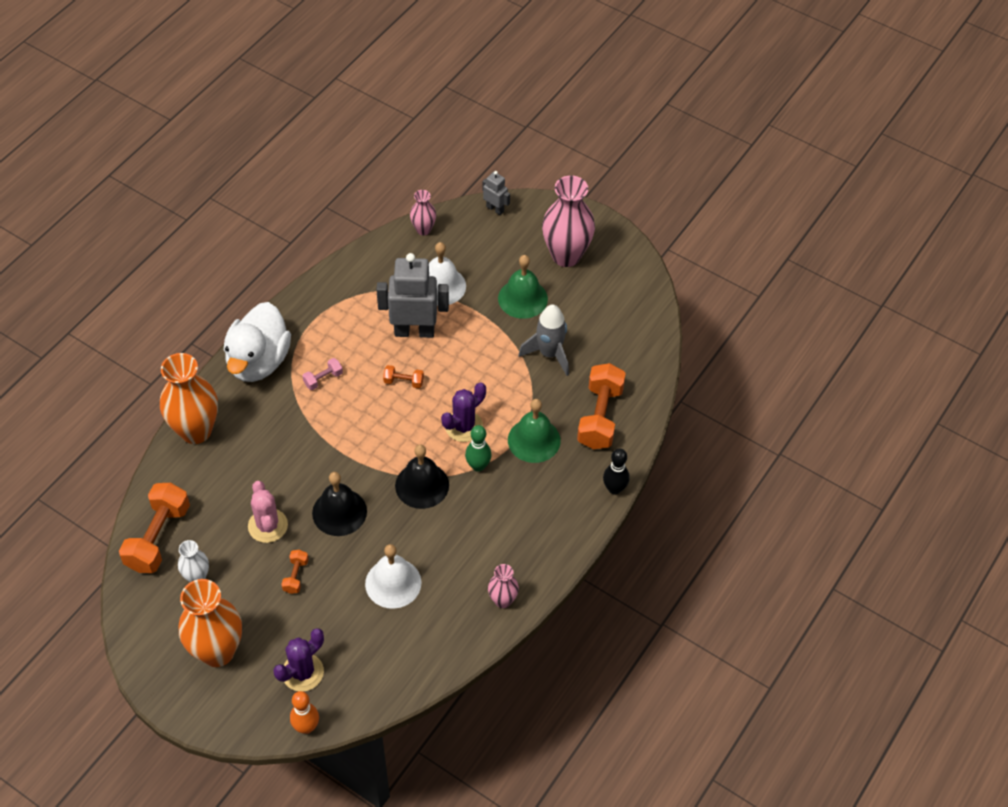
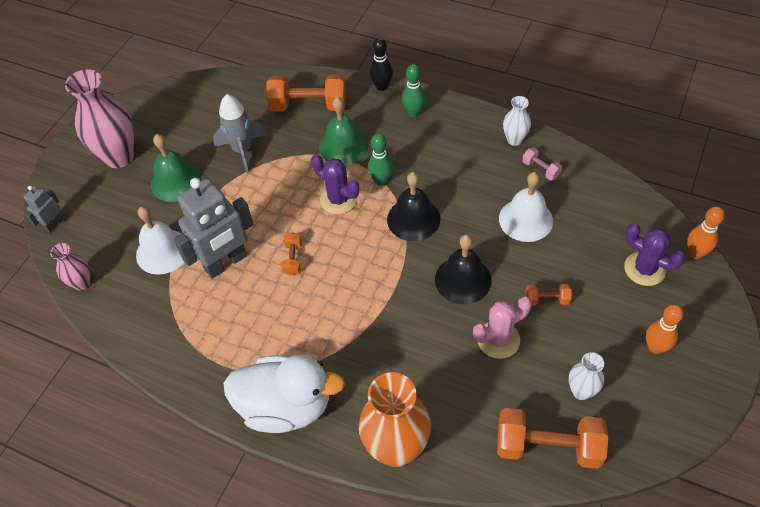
camera: 95 degrees left, 0 degrees up
orange vase [179,579,242,667] -> orange bowling pin [646,304,683,354]
pink dumbbell [302,358,343,390] -> pink dumbbell moved to [522,147,562,180]
grey robot [376,253,449,338] -> grey robot turned 120 degrees counterclockwise [174,178,254,278]
pink vase [488,564,519,608] -> white vase [503,96,531,146]
none -> green bowling pin [402,64,426,117]

